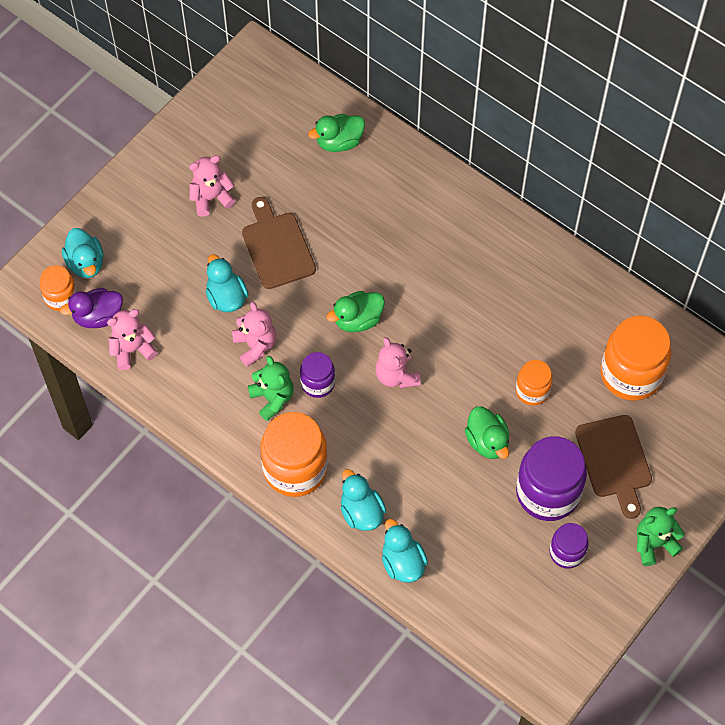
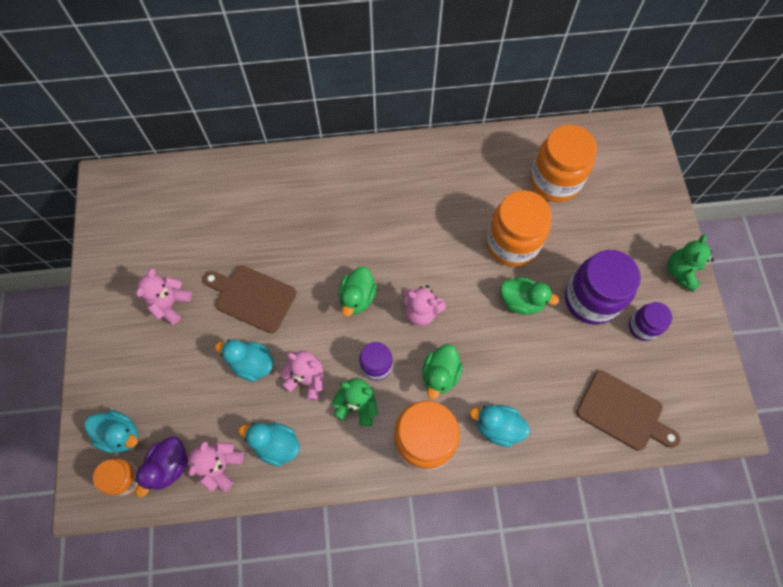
camera: 45 degrees left, 5 degrees up
green duck [308,114,365,152] -> green duck moved to [422,344,463,399]
turquoise duck [382,519,428,583] -> turquoise duck moved to [238,423,300,466]
orange jar [516,360,553,406] -> orange jar [486,190,552,267], size x1.84
brown cutting board [575,415,652,519] -> brown cutting board moved to [576,371,680,451]

